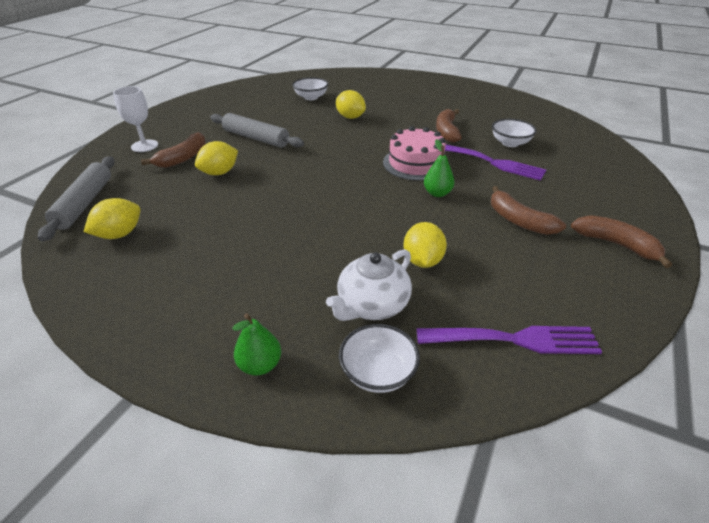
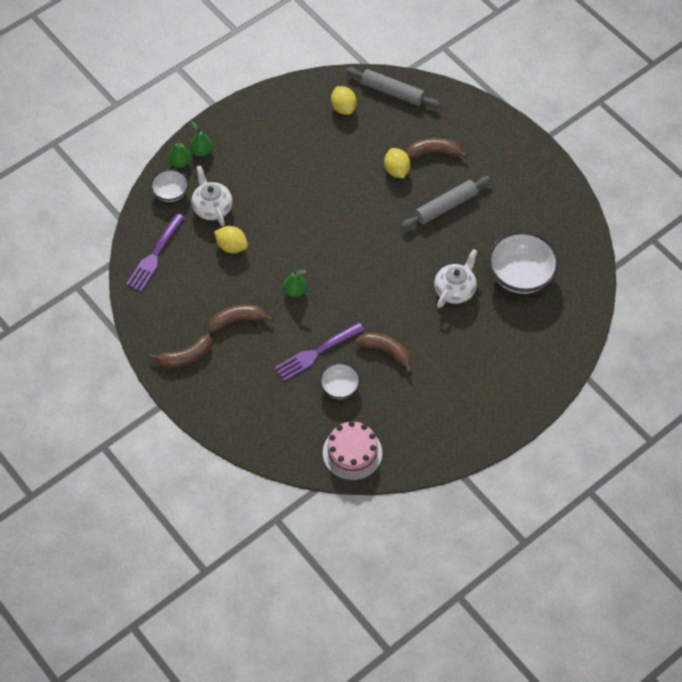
camera: 115 degrees right, 20 degrees up
white goblet [113,86,158,152] -> none
brown banana [141,132,206,168] -> brown banana turned 120 degrees clockwise [406,138,467,158]
white bowl [292,77,328,100] -> white bowl [488,231,559,294], size x1.79
yellow lemon [336,90,366,119] -> white teapot [434,249,477,308]
pink cake [383,126,446,181] -> pink cake moved to [323,421,382,480]
none -> green pear [168,141,191,168]

